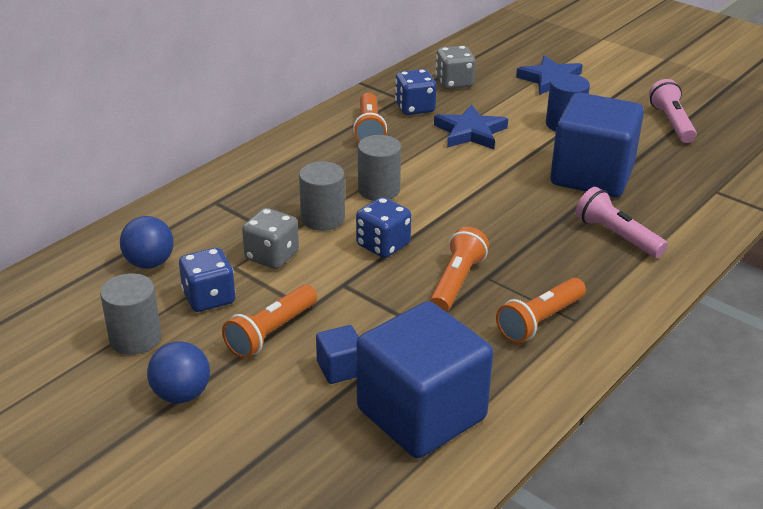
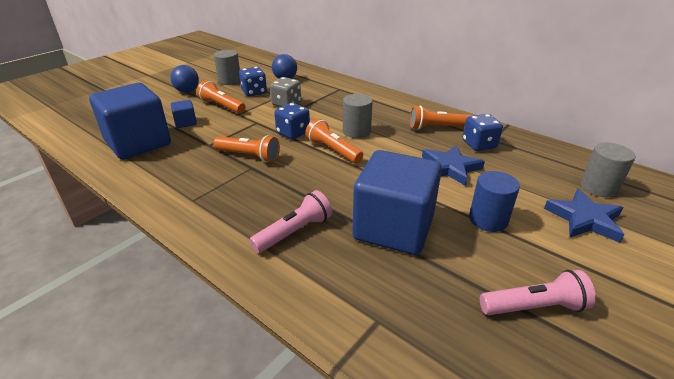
camera: 90 degrees right, 0 degrees up
grey cylinder [299,161,345,231] -> grey cylinder moved to [580,143,635,197]
grey dice [435,46,476,89] -> none
orange flashlight [496,278,586,343] -> orange flashlight moved to [305,118,363,163]

